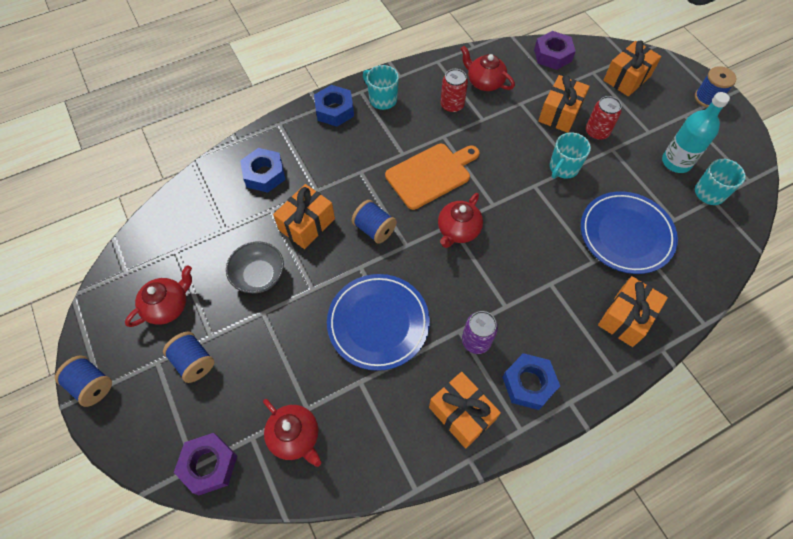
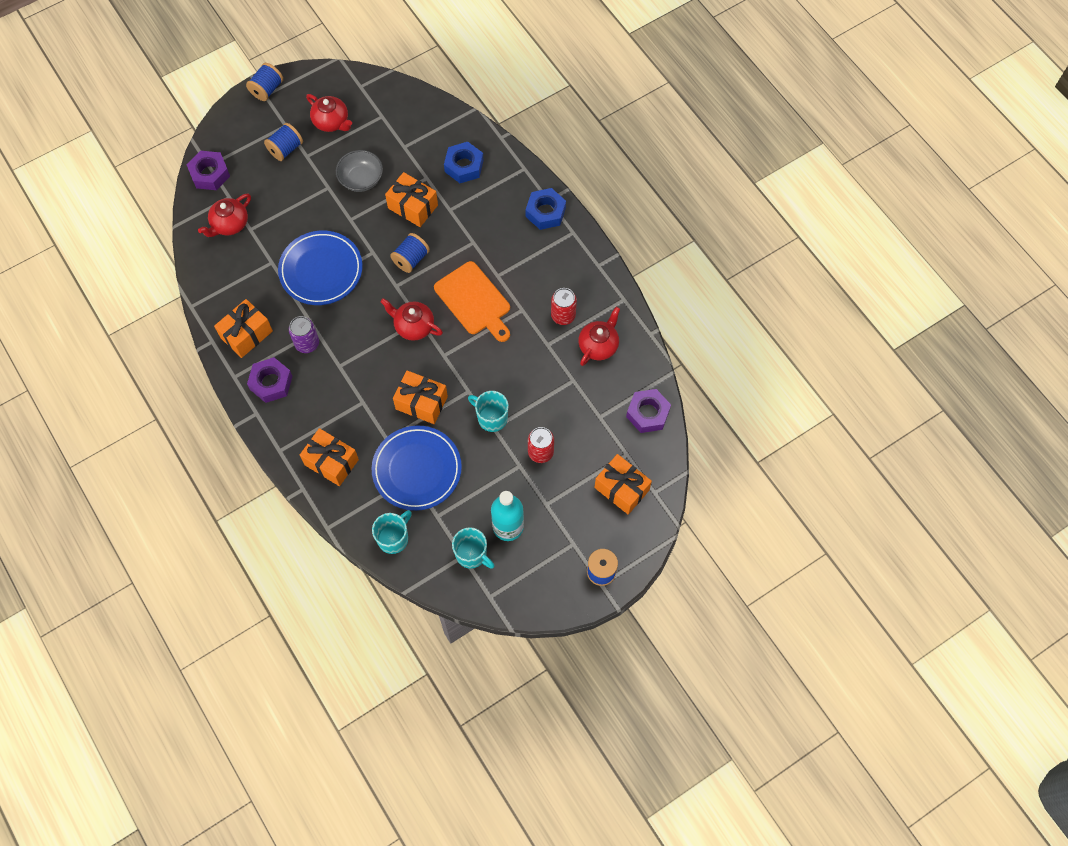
camera: 85 degrees right, 5 degrees up
turquoise mug [363,65,399,110] -> turquoise mug moved to [372,510,412,554]
blue nut [502,353,560,410] -> purple nut [247,357,293,403]
orange gift [538,75,590,133] -> orange gift moved to [393,370,448,424]

